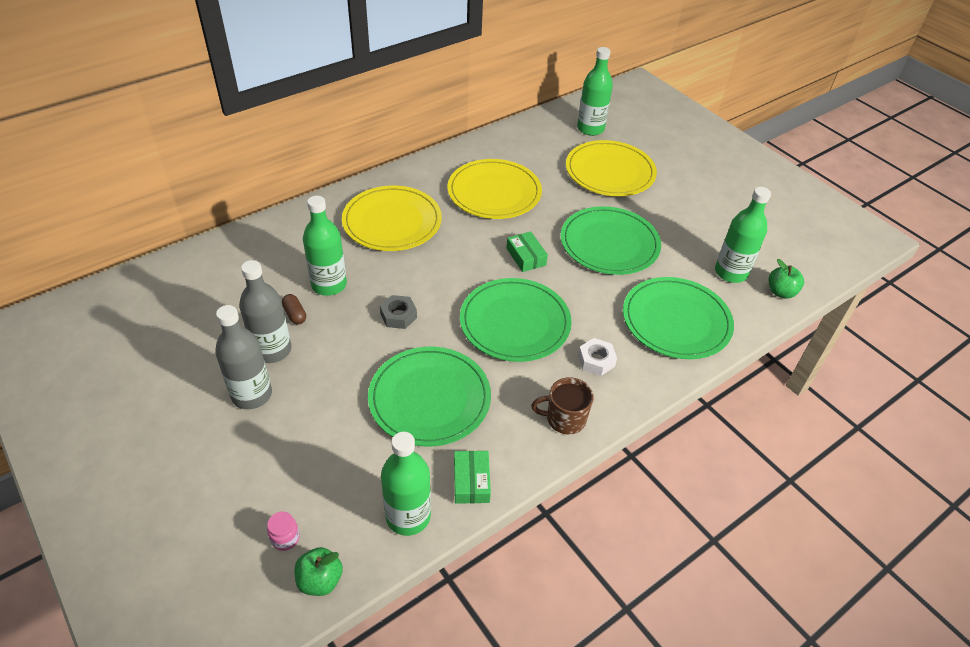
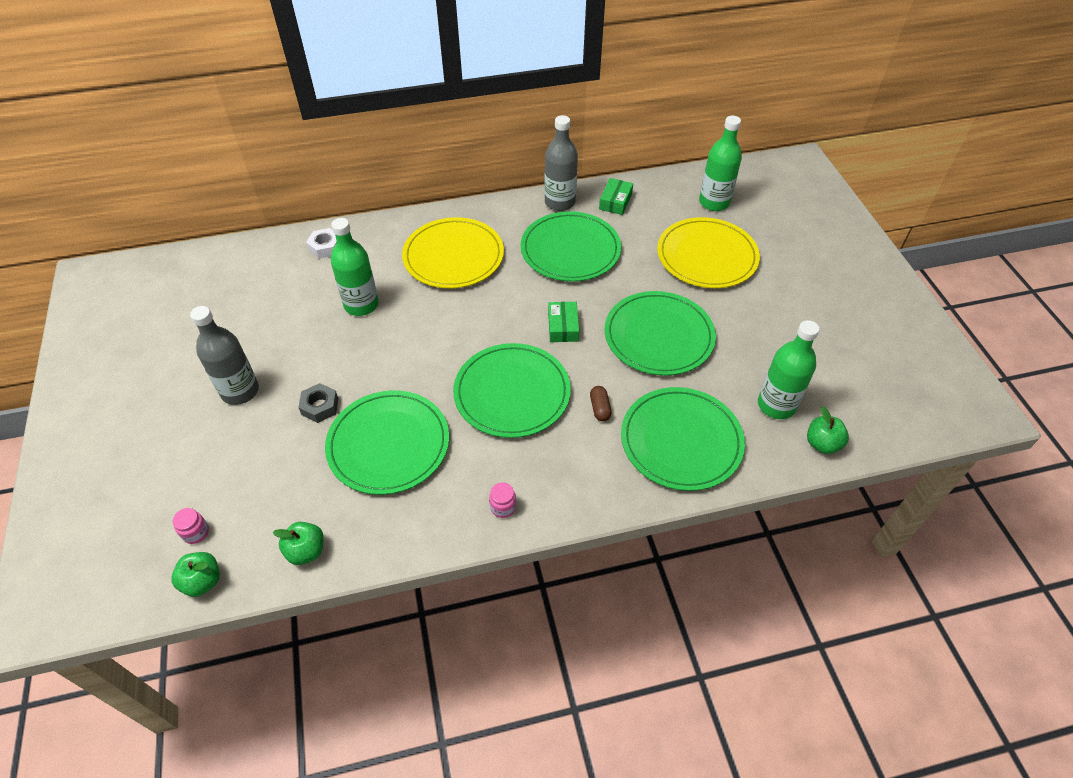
camera: 25 degrees right, 5 degrees up
grey bottle [239,260,291,363] -> grey bottle moved to [544,115,578,211]
brown capsule [282,294,306,324] -> brown capsule moved to [590,386,612,421]
grey nut [380,295,417,329] -> grey nut moved to [298,383,338,423]
green bottle [381,432,431,536] -> green apple [273,522,324,565]
yellow plate [448,159,542,219] -> green plate [521,211,621,281]
green box [454,451,491,504] -> green box moved to [599,178,633,215]
brown mug [531,377,594,435] -> pink jar [489,482,516,518]
white nut [578,338,617,376] -> white nut moved to [306,228,337,259]

